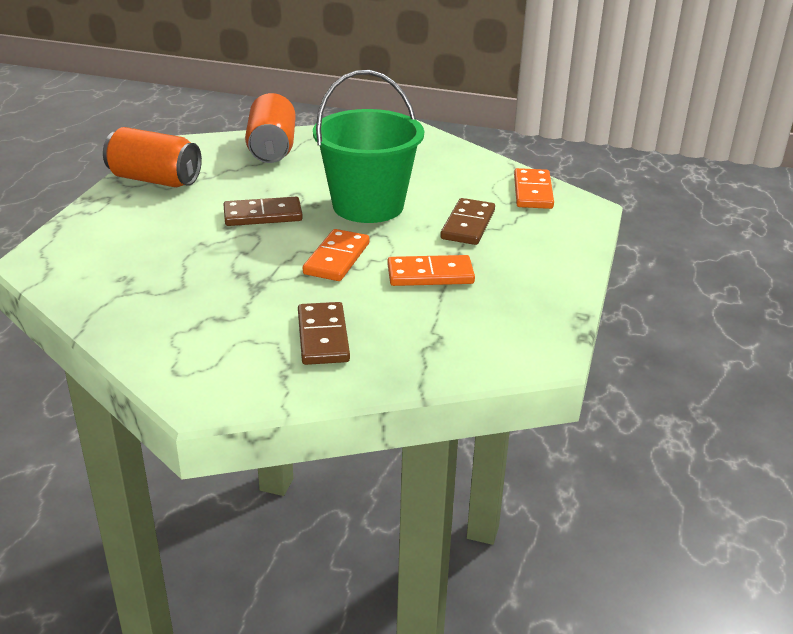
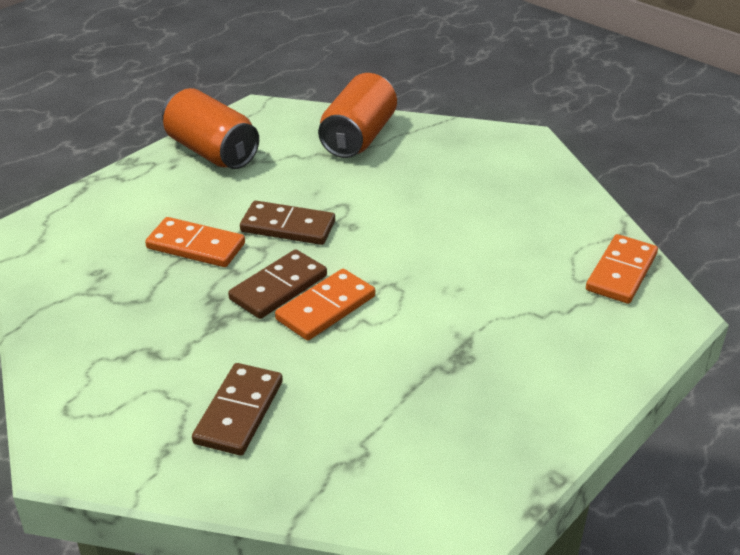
camera: 25 degrees right, 5 degrees up
green bucket [313,70,424,223] -> none
orange domino [388,255,475,286] -> orange domino moved to [145,217,245,267]
brown domino [440,198,495,245] -> brown domino moved to [228,249,327,319]

